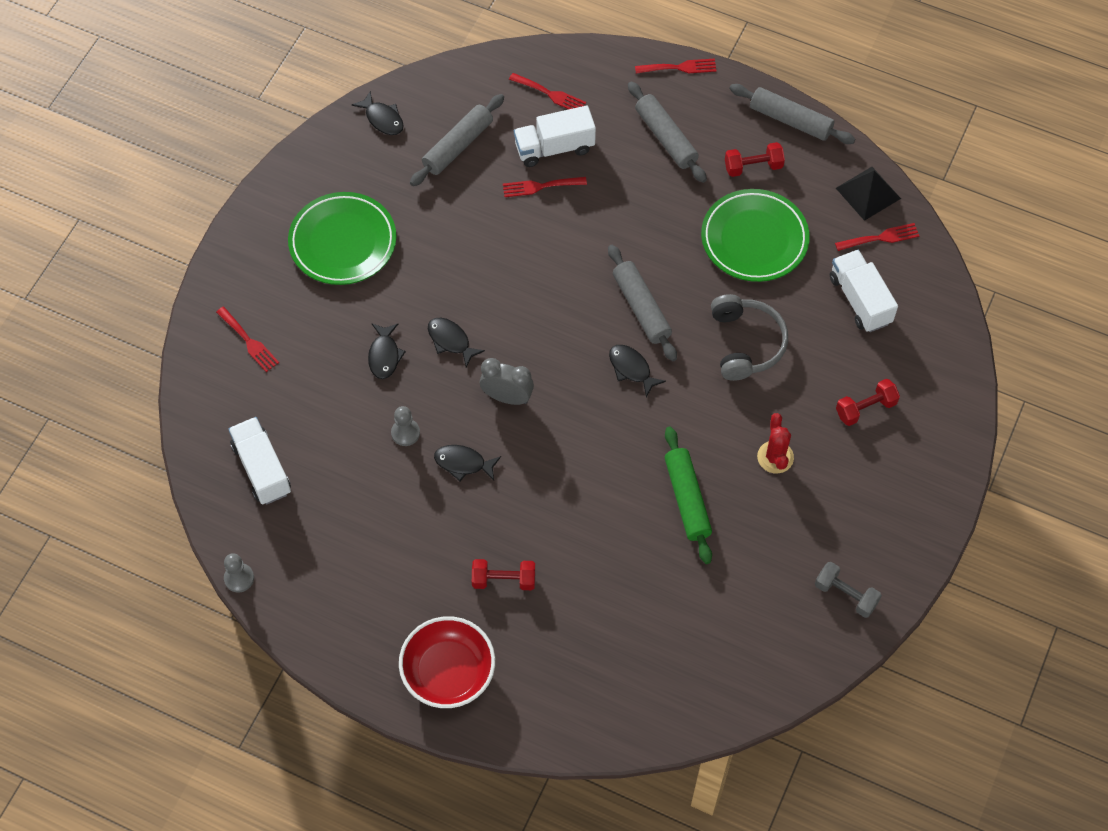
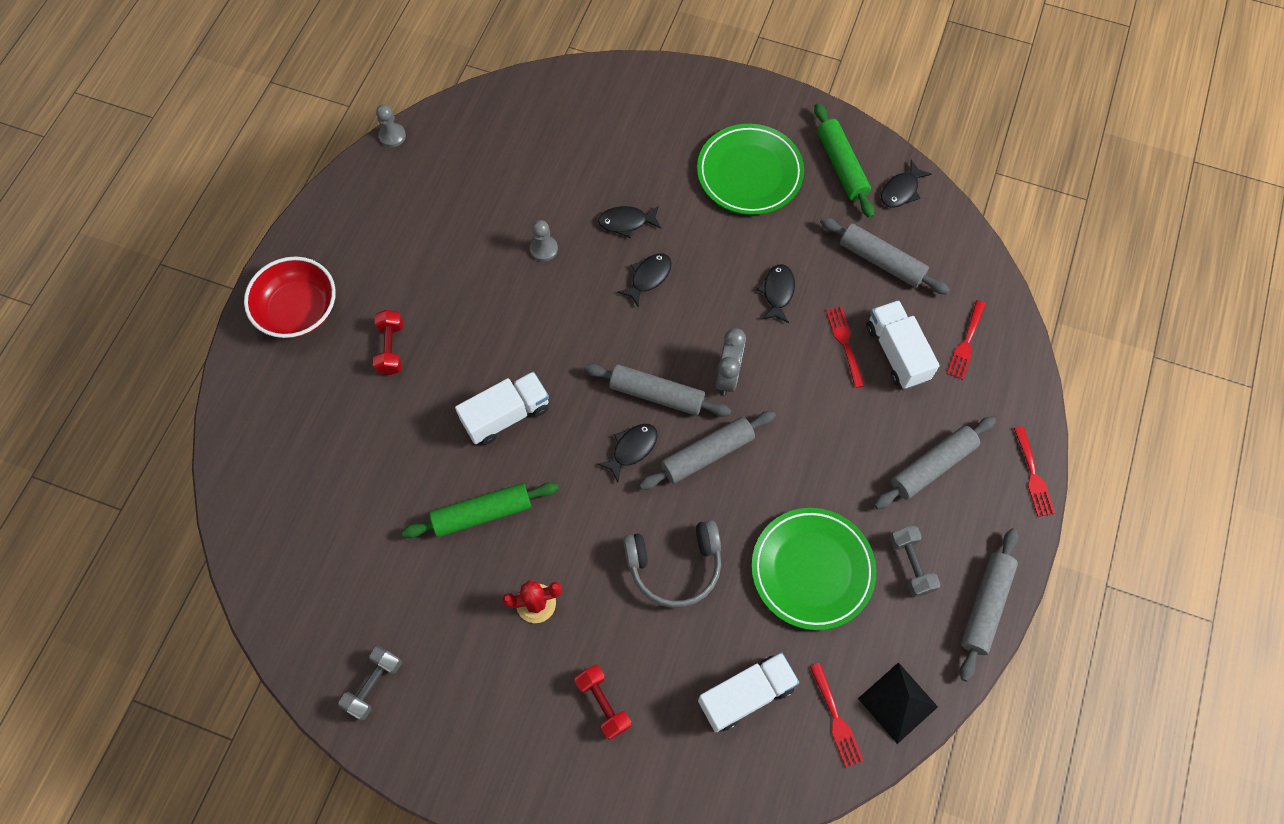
camera: 85 degrees right, 5 degrees up
red fork [216,307,279,372] -> none
white truck [228,417,291,504] -> white truck moved to [455,372,549,445]
black fish [434,445,501,481] -> black fish moved to [757,264,795,323]
grey clock [480,358,534,405] -> grey clock moved to [716,328,746,395]
red dumbbell [725,142,785,177] -> grey dumbbell [890,526,940,597]
none -> grey rolling pin [584,364,731,417]
none -> green rolling pin [814,103,874,218]

